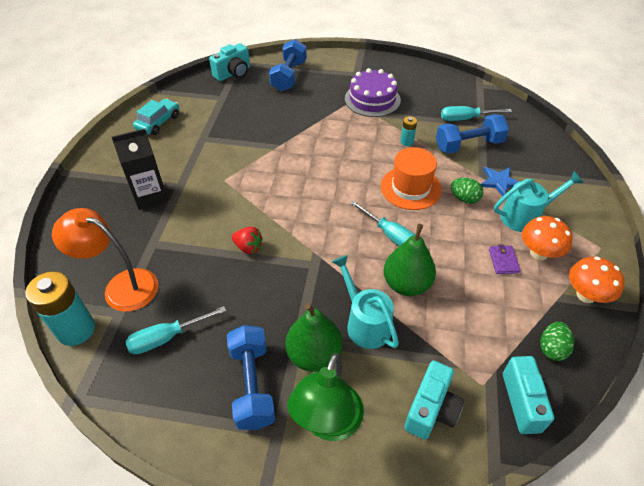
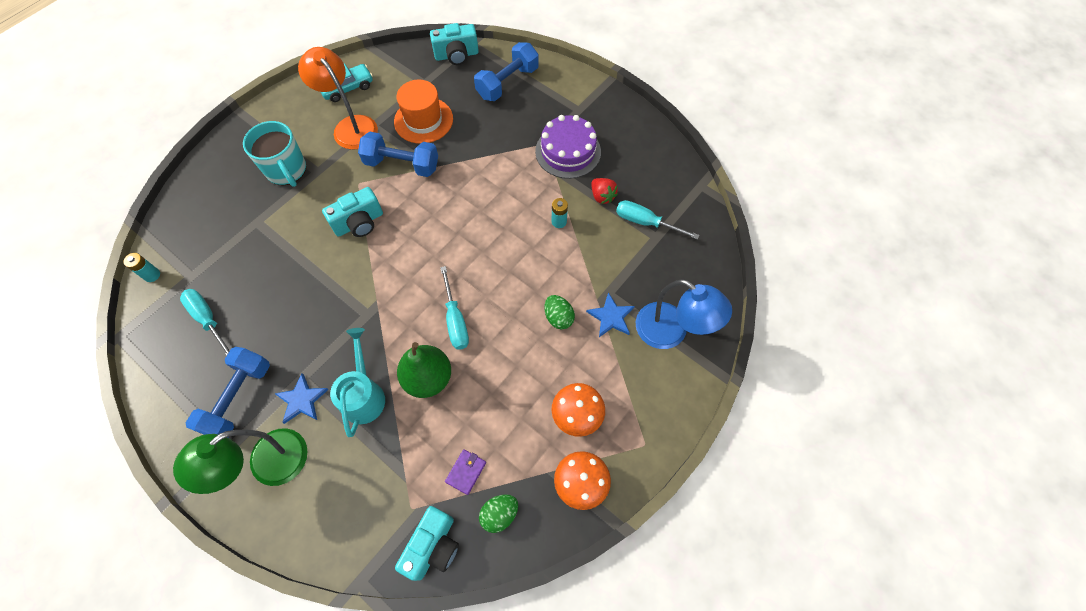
camera: 30 degrees right, 15 degrees up
turquoise battery [25,271,95,346] -> turquoise battery [123,253,160,282], size x0.48
orange lamp [52,208,158,312] -> orange lamp moved to [298,47,378,150]
black carton [112,129,168,210] -> turquoise mug [243,121,306,187]
turquoise screwdriver [125,306,226,354] -> turquoise screwdriver turned 45 degrees clockwise [180,289,230,355]
red strawberry [232,227,263,254] -> red strawberry moved to [591,178,618,204]
green pear [285,303,343,372] -> blue star [275,373,329,424]
orange hat [381,147,442,210] -> orange hat moved to [394,80,453,144]
turquoise camera [404,360,464,440] -> turquoise camera moved to [322,187,383,237]
blue dumbbell [436,114,509,154] -> blue dumbbell moved to [358,132,438,177]
purple wallet [489,244,520,274] -> purple wallet moved to [445,449,486,495]
turquoise watering can [494,171,583,232] -> none
none -> blue lamp [636,279,732,349]

